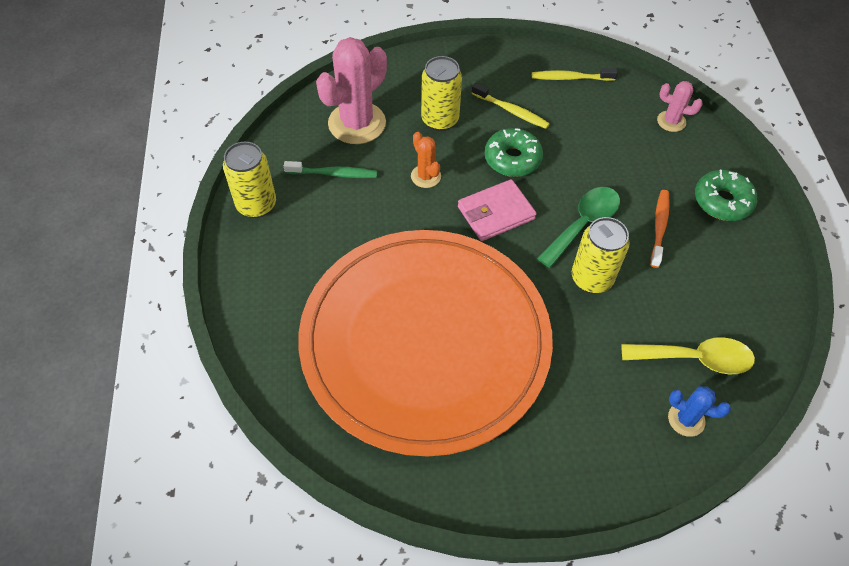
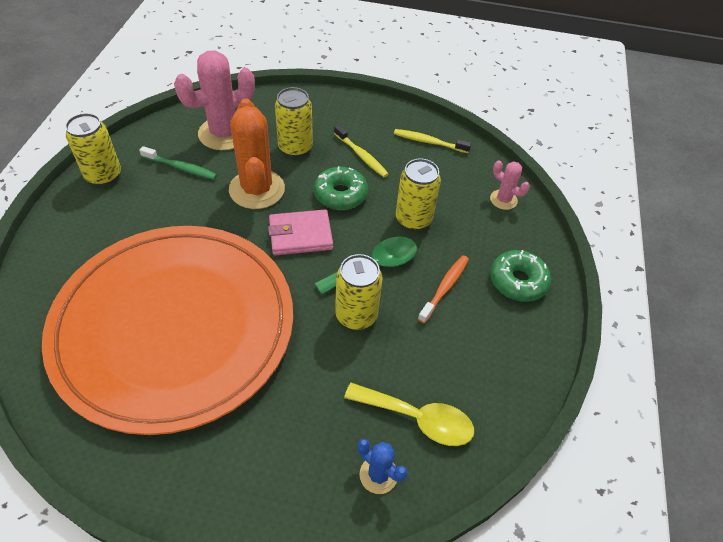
camera: 15 degrees right, 5 degrees down
orange cactus [411,132,441,188] -> orange cactus [229,98,285,209], size x1.99
none -> yellow can [396,159,441,231]

